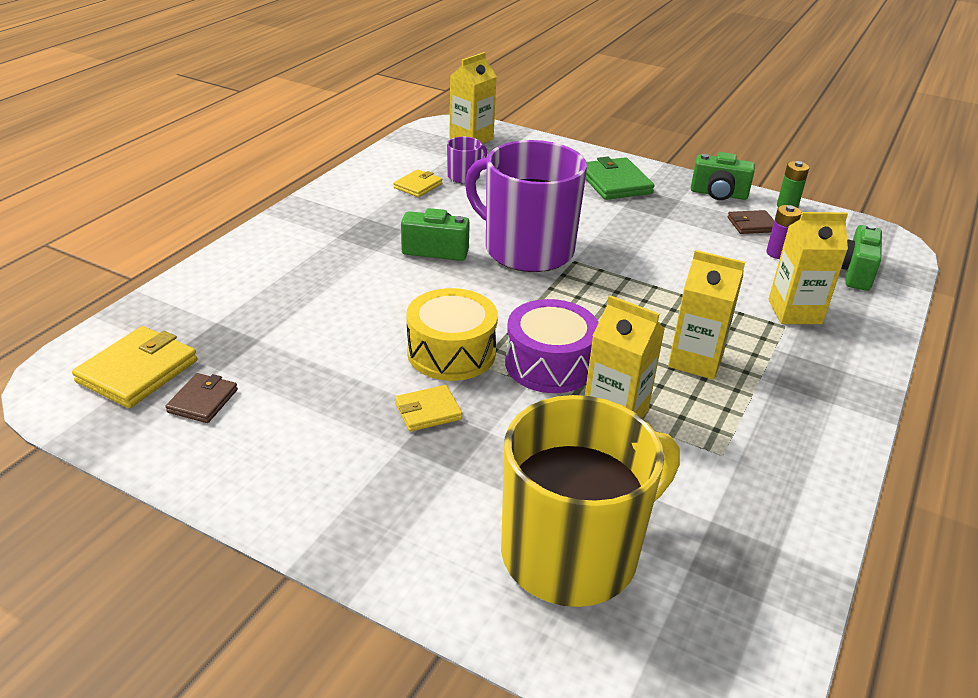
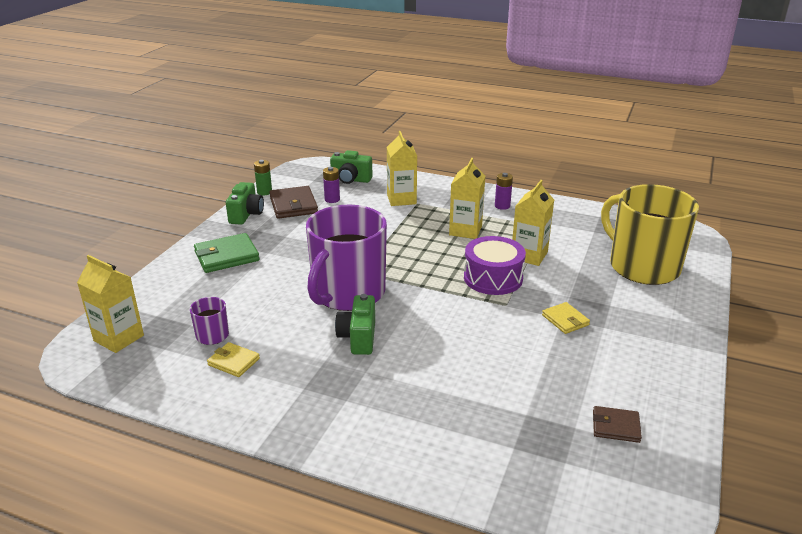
camera: 95 degrees left, 5 degrees down
yellow wallet [72,326,197,408] -> none
yellow drum [406,288,498,381] -> none
brown wallet [728,210,774,234] -> brown wallet [269,186,318,219], size x1.68
none -> purple battery [495,173,513,210]

